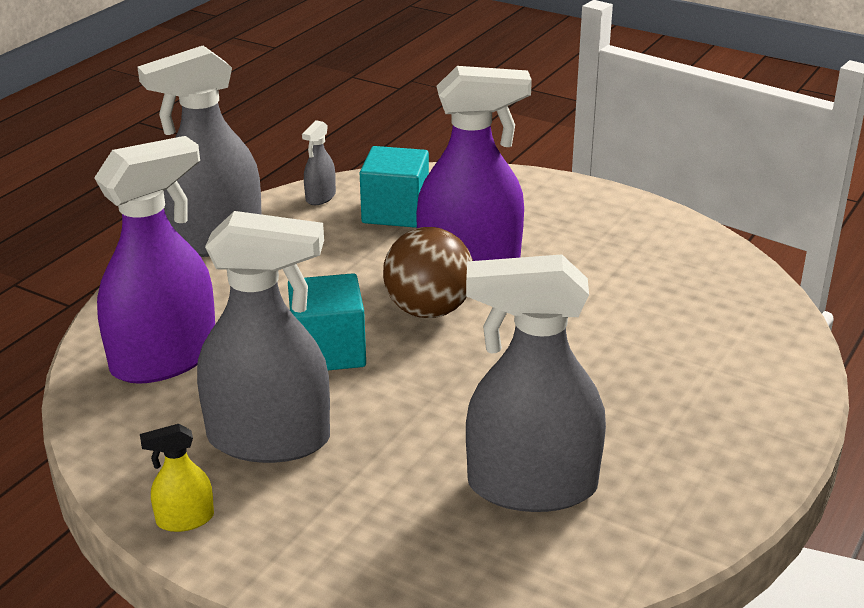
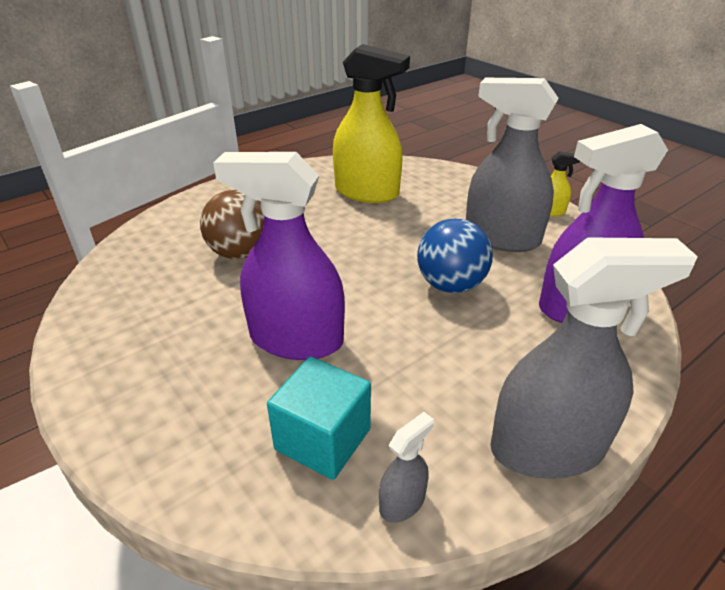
camera: 160 degrees left, 5 degrees up
turquoise cube [288,273,366,370] -> blue ball [417,218,493,293]
brown ball [383,227,473,318] -> brown ball moved to [200,190,264,259]
grey spray bottle [466,254,606,512] -> yellow spray bottle [333,44,410,203]

